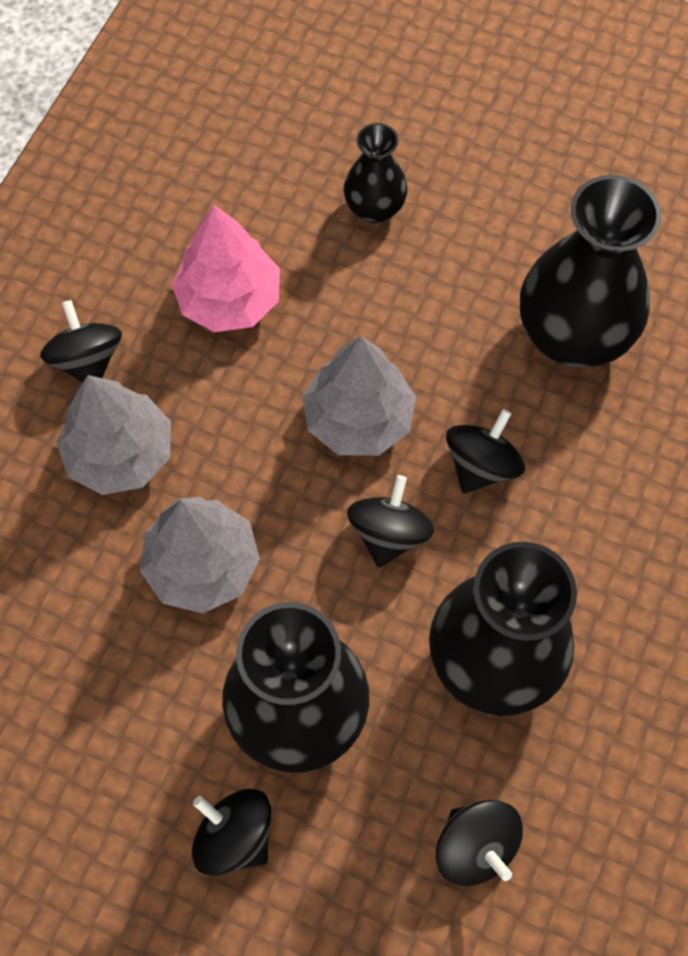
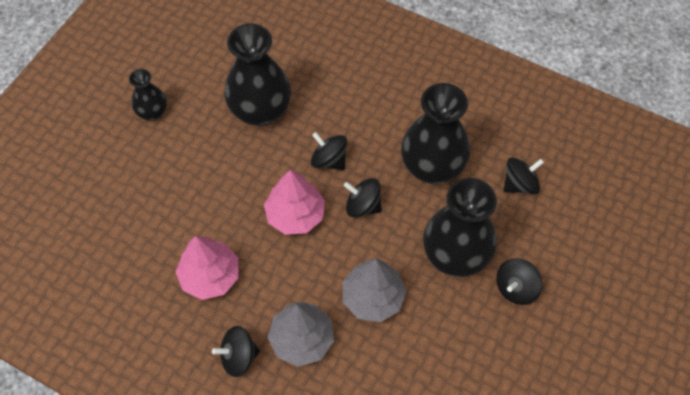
camera: 85 degrees left, 5 degrees down
grey tree [302,336,416,456] -> pink tree [264,170,325,235]
black vase [344,123,408,223] -> black vase moved to [129,69,167,121]

